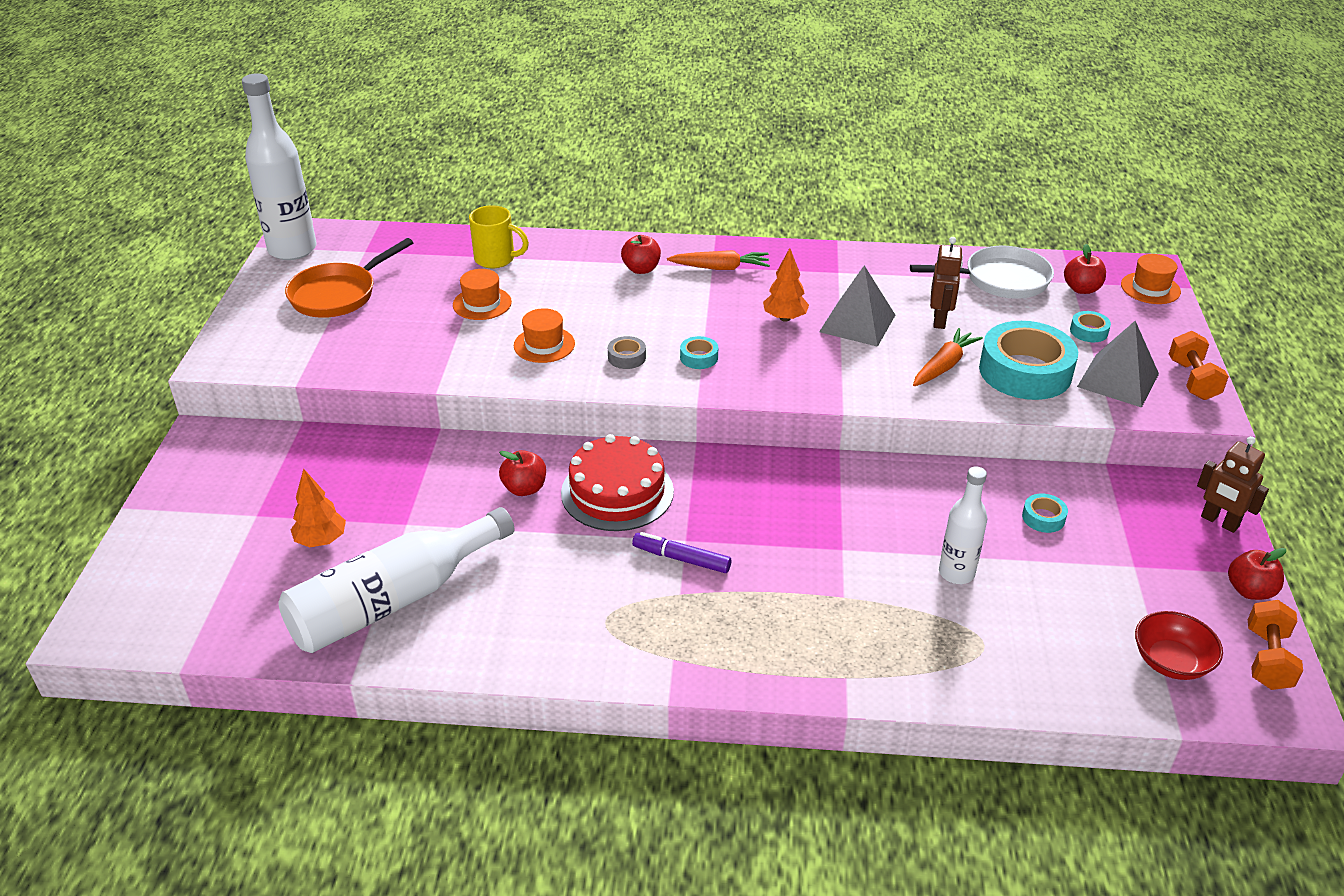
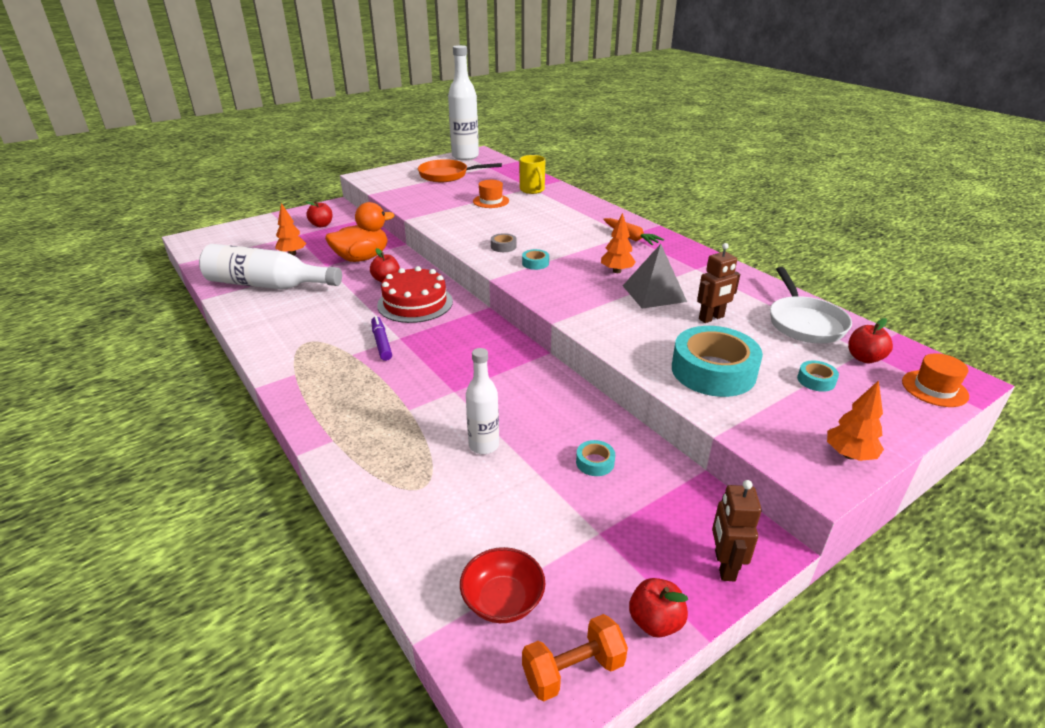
camera: 50 degrees right, 5 degrees down
orange hat [514,308,575,363] -> none
red apple [621,235,661,274] -> red apple moved to [305,201,332,227]
white pan [910,246,1054,299] -> white pan turned 45 degrees clockwise [770,267,852,343]
orange carrot [913,328,983,386] -> none
grey pyramid [1077,321,1159,408] -> none
orange dumbbell [1169,331,1229,400] -> orange tree [827,380,884,461]
none -> orange duck [325,202,395,262]

